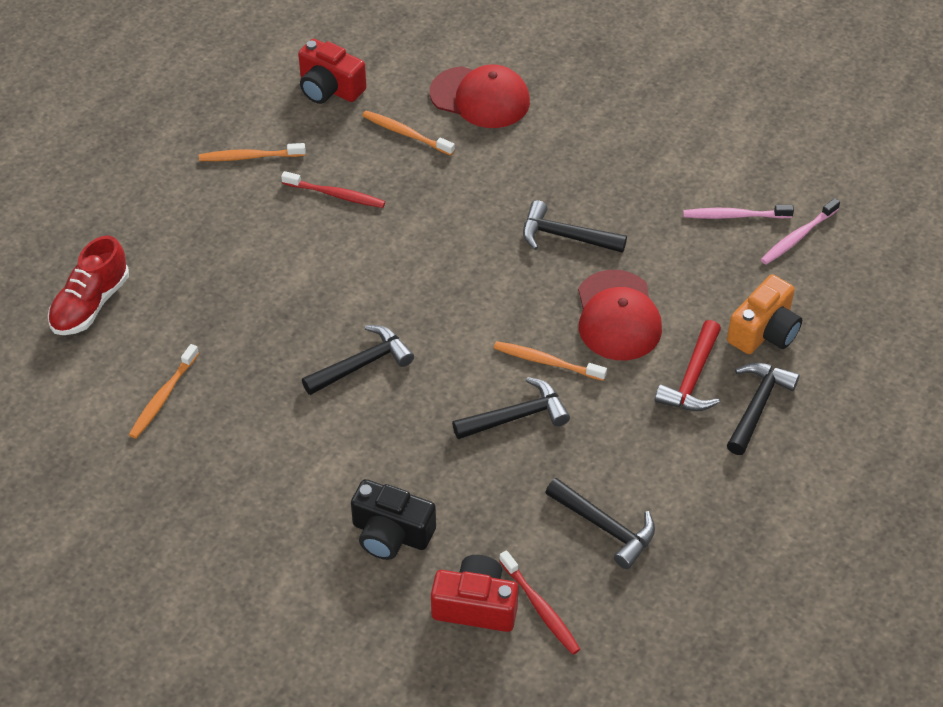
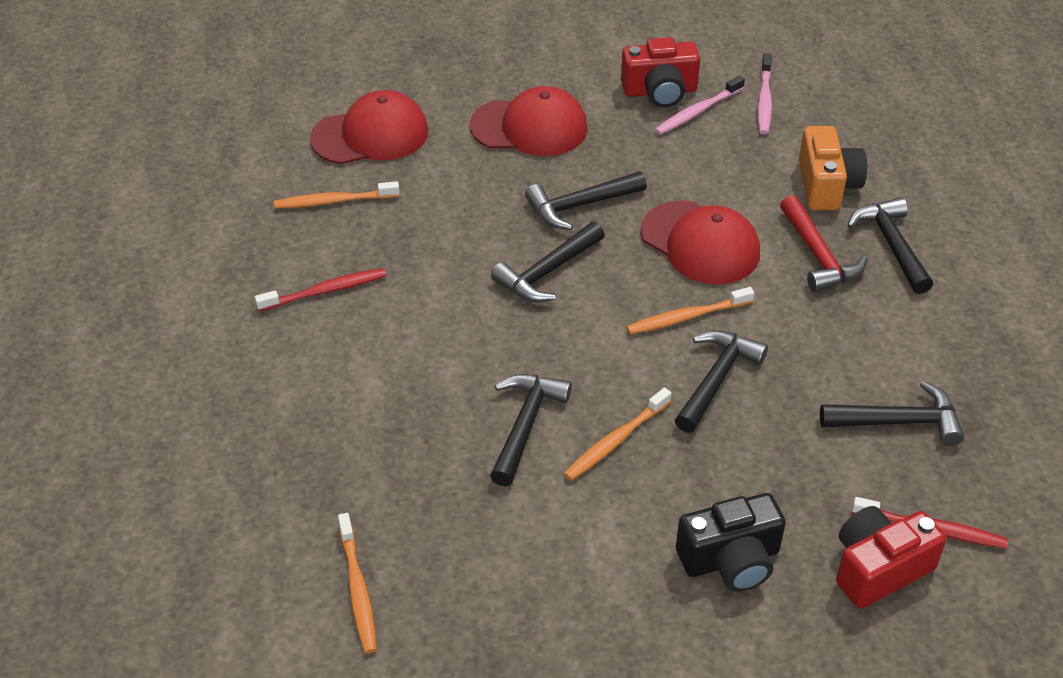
camera: 40 degrees left, 5 degrees down
red shoe [48,235,129,335] -> none
orange toothbrush [199,143,305,161] -> orange toothbrush moved to [564,388,671,480]
red camera [298,39,367,104] -> red camera moved to [621,37,700,108]
none -> red cap [470,86,588,156]
none -> black hammer [491,222,605,302]

